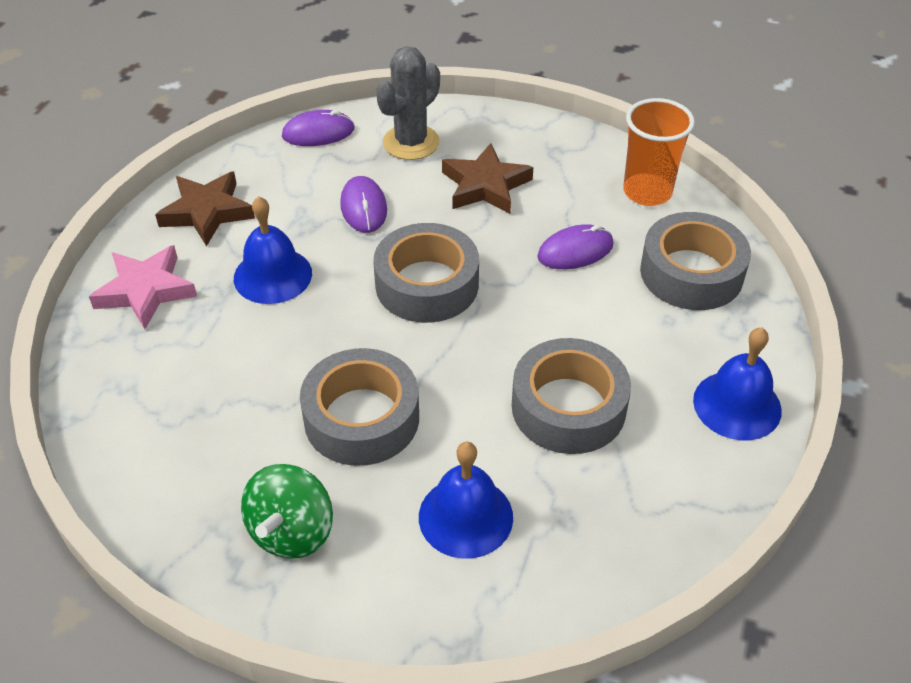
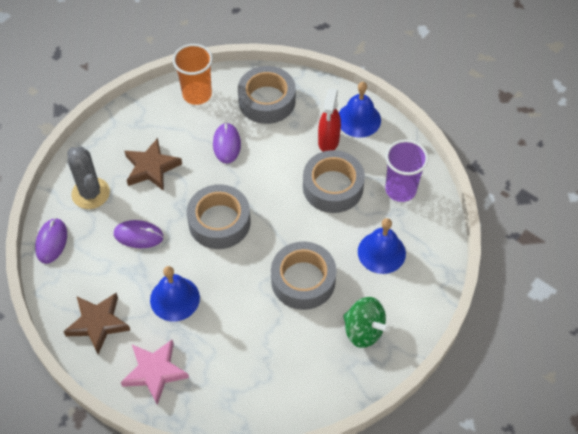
camera: 70 degrees left, 10 degrees up
none -> red spray bottle [318,88,341,152]
none -> purple cup [385,140,429,202]

